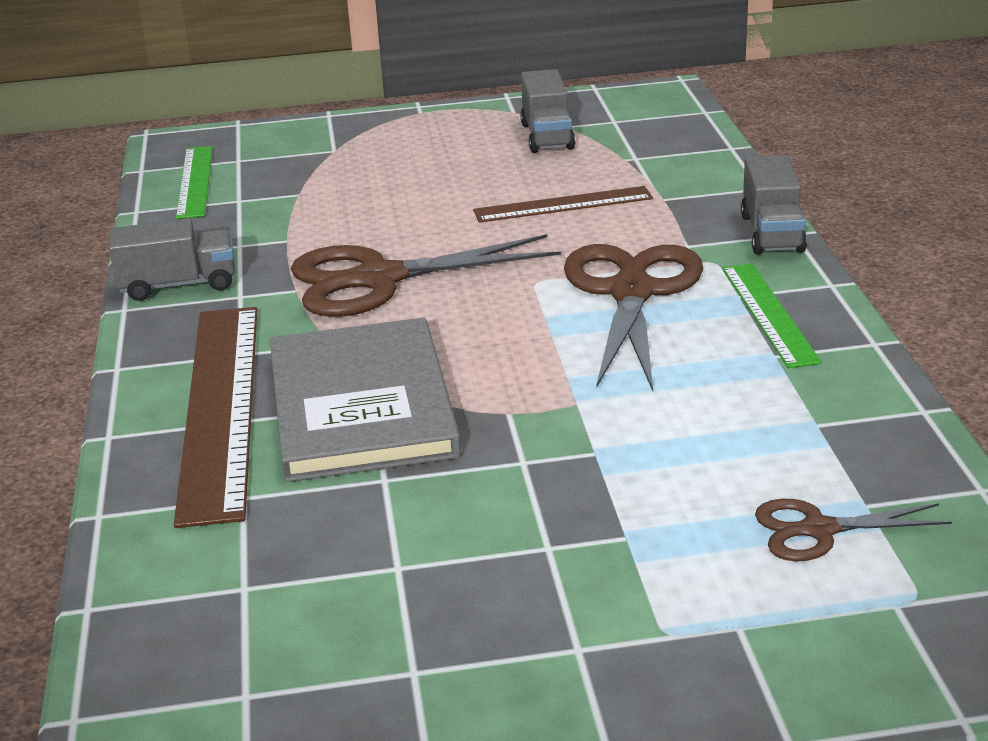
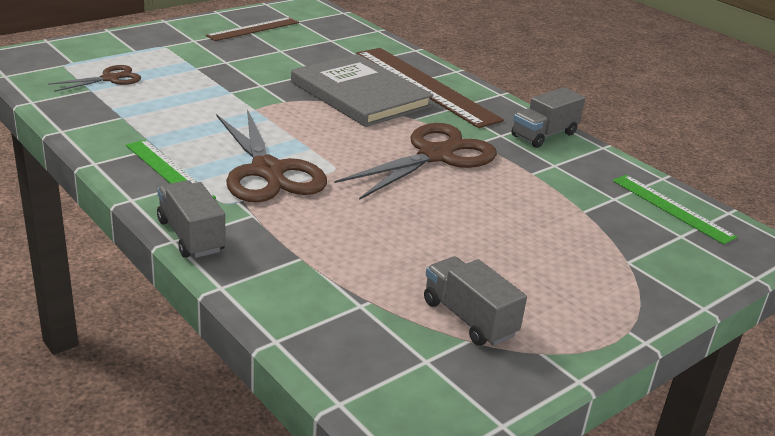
camera: 145 degrees right, 0 degrees up
brown ruler [473,186,653,223] -> brown ruler moved to [206,17,299,41]

